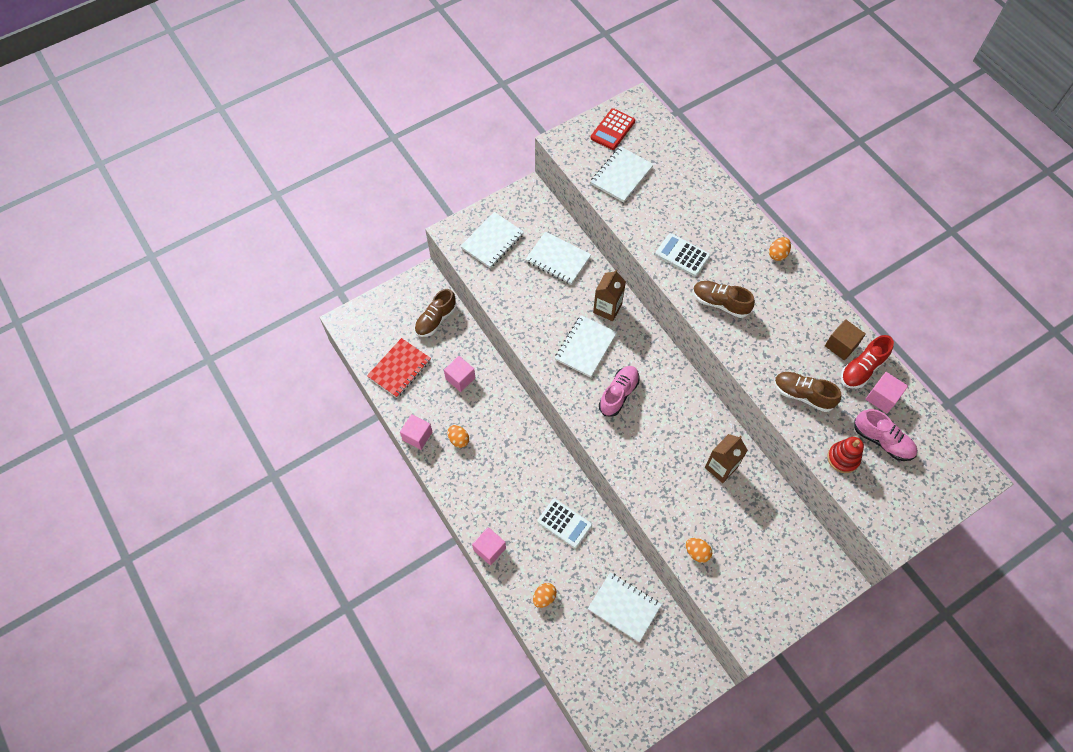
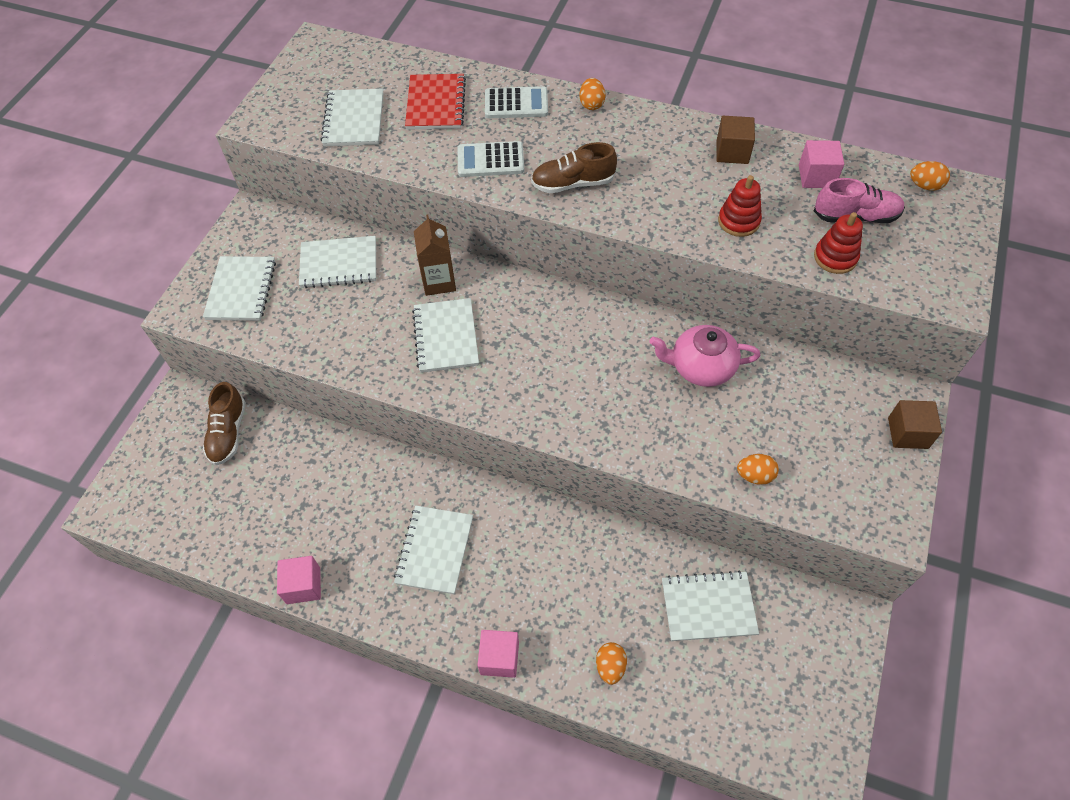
camera: 35 degrees left, 5 degrees down
red notebook [367,338,431,398] -> red notebook moved to [405,74,466,130]
pink cube [444,356,476,392] -> none
orange egg [448,425,469,448] -> orange egg moved to [910,161,950,191]
white calculator [538,499,592,548] -> white calculator moved to [485,86,548,118]
red calculator [591,108,635,150] -> none
pink shoe [599,366,640,417] -> none
brown carton [705,434,748,483] -> pink teapot [649,325,760,387]
brown shoe [774,372,841,412] -> red stacking toy [718,175,762,237]
red shoe [841,335,894,389] -> none
none -> white notebook [394,506,473,594]
none -> brown cube [888,400,942,449]

